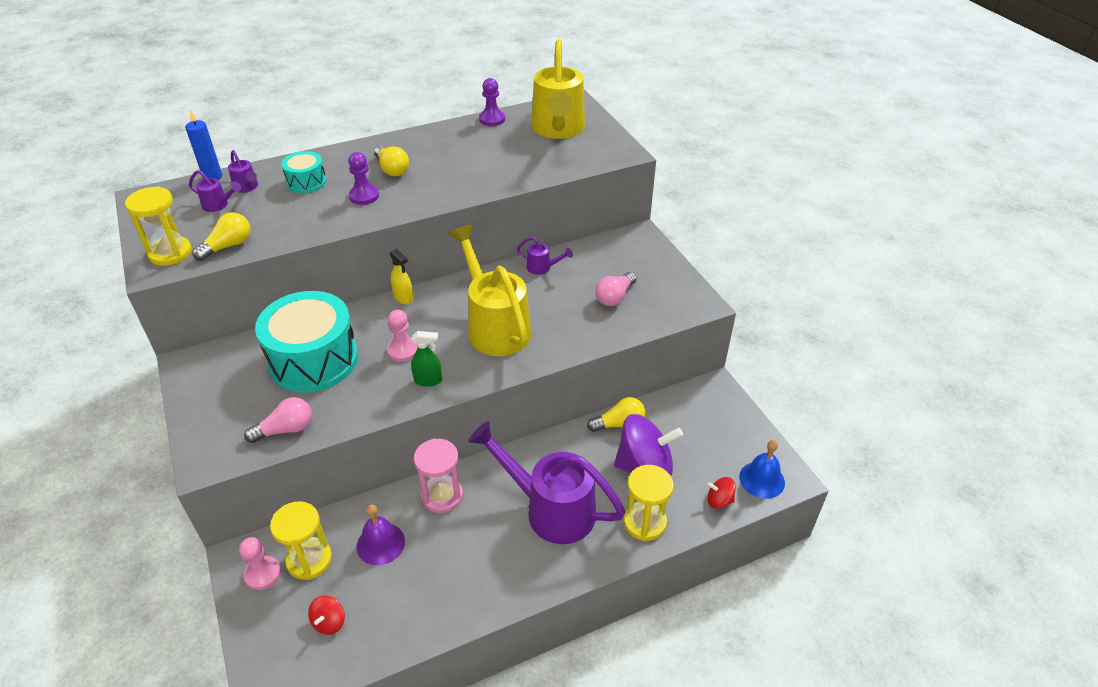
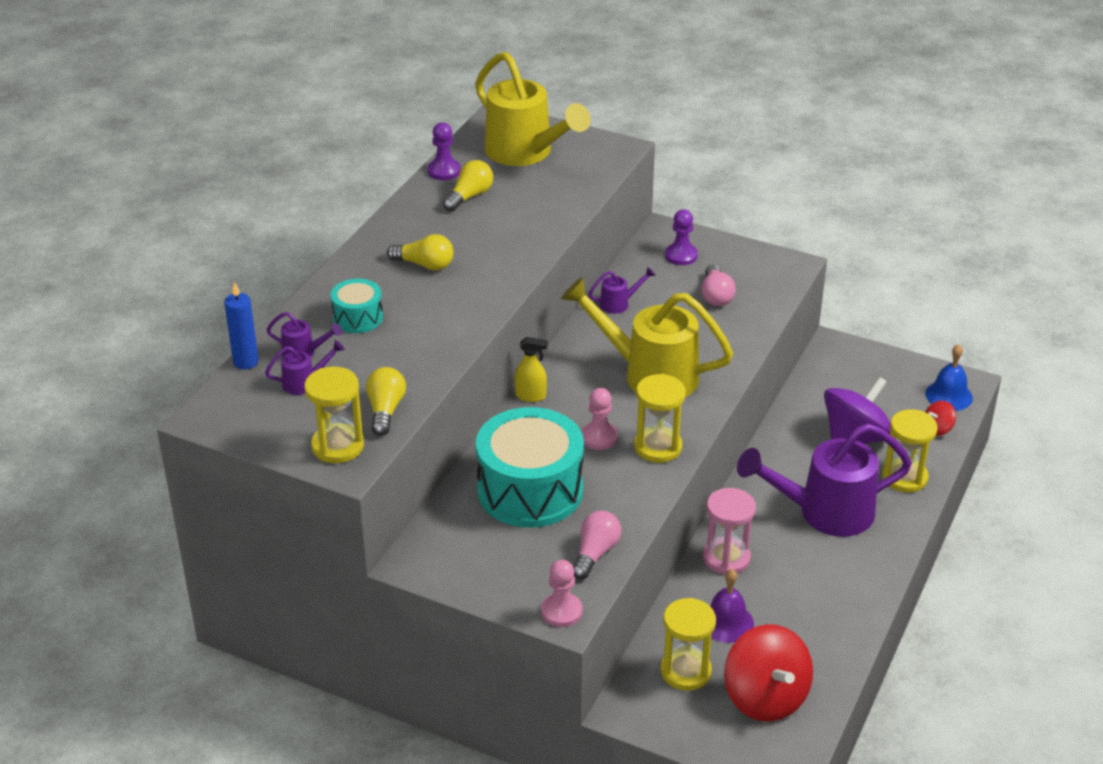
camera: 40 degrees left, 5 degrees down
pink pawn [239,537,281,590] -> pink pawn moved to [541,560,582,627]
red spinning top [308,595,345,635] -> red spinning top [724,624,813,722], size x2.22
purple pawn [348,152,379,205] -> purple pawn moved to [665,209,698,265]
green spray bottle [411,331,442,387] -> yellow hourglass [634,374,686,463]
yellow light bulb [587,397,645,432] -> yellow light bulb moved to [443,160,493,212]

